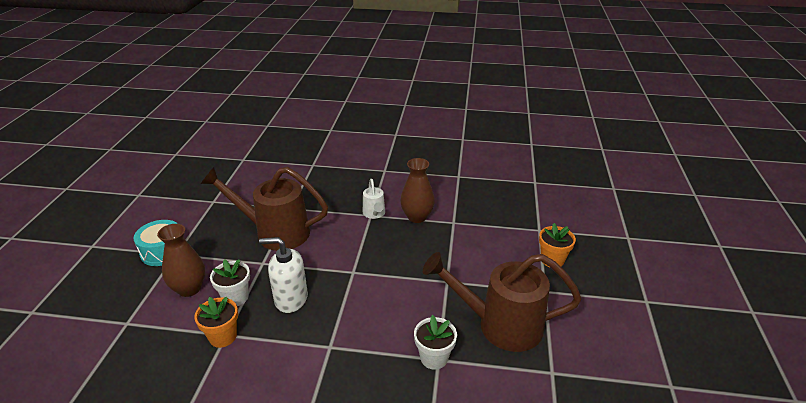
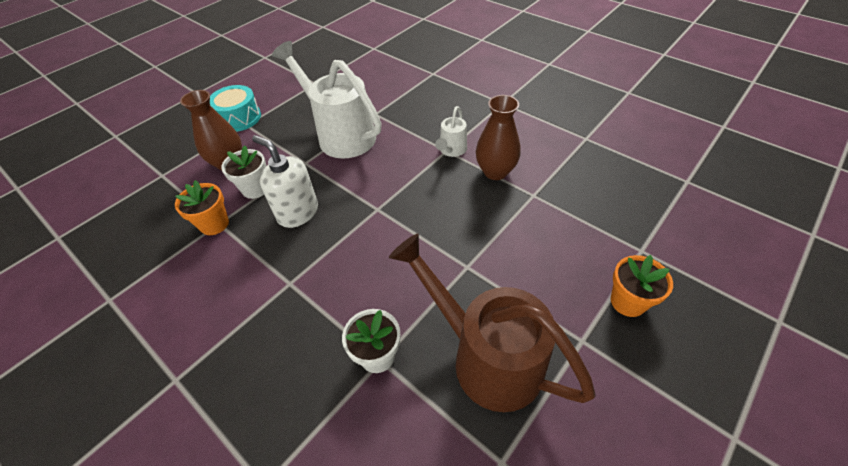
camera: 35 degrees right, 15 degrees up
brown watering can [201,167,328,251] -> white watering can [272,41,381,159]

